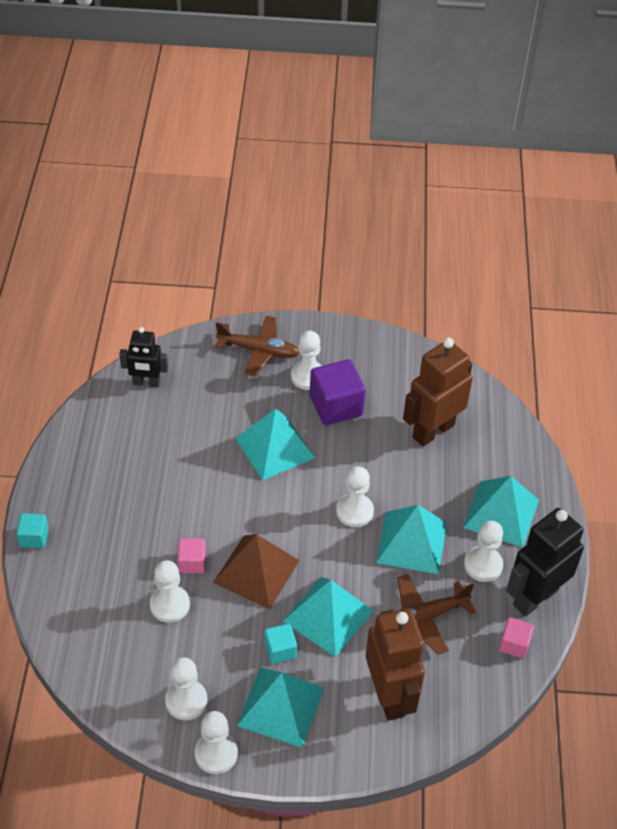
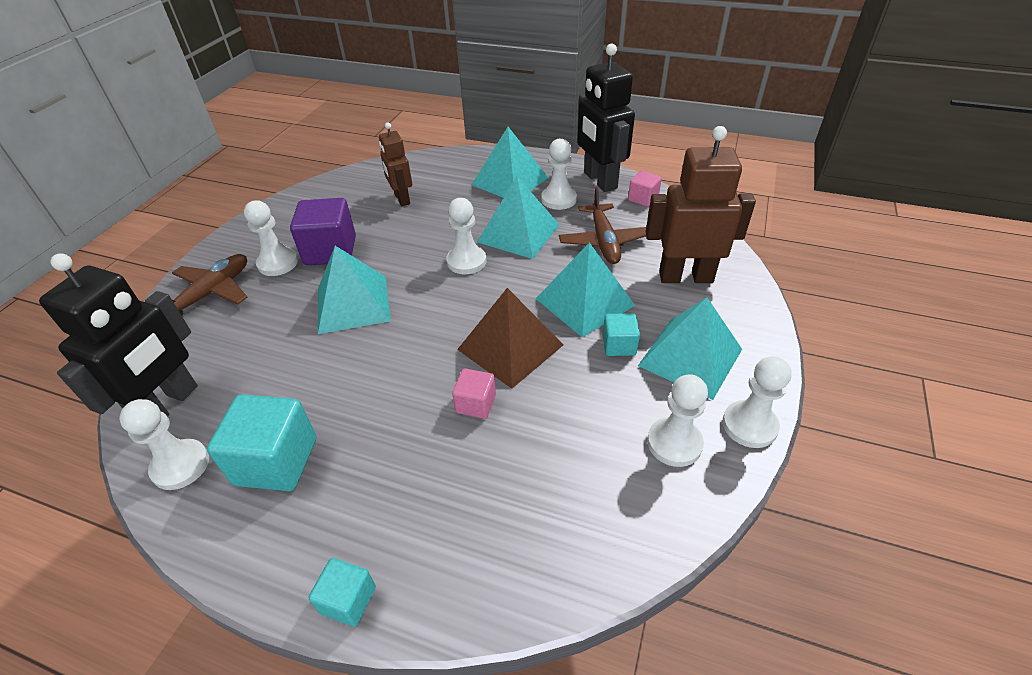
camera: 70 degrees left, 5 degrees down
black robot [119,327,168,387] -> black robot [39,253,198,417], size x1.66
white pawn [150,560,190,623] -> white pawn moved to [119,399,209,490]
brown robot [403,338,473,447] -> brown robot [379,122,412,206], size x0.60
none -> turquoise cube [207,394,316,491]

